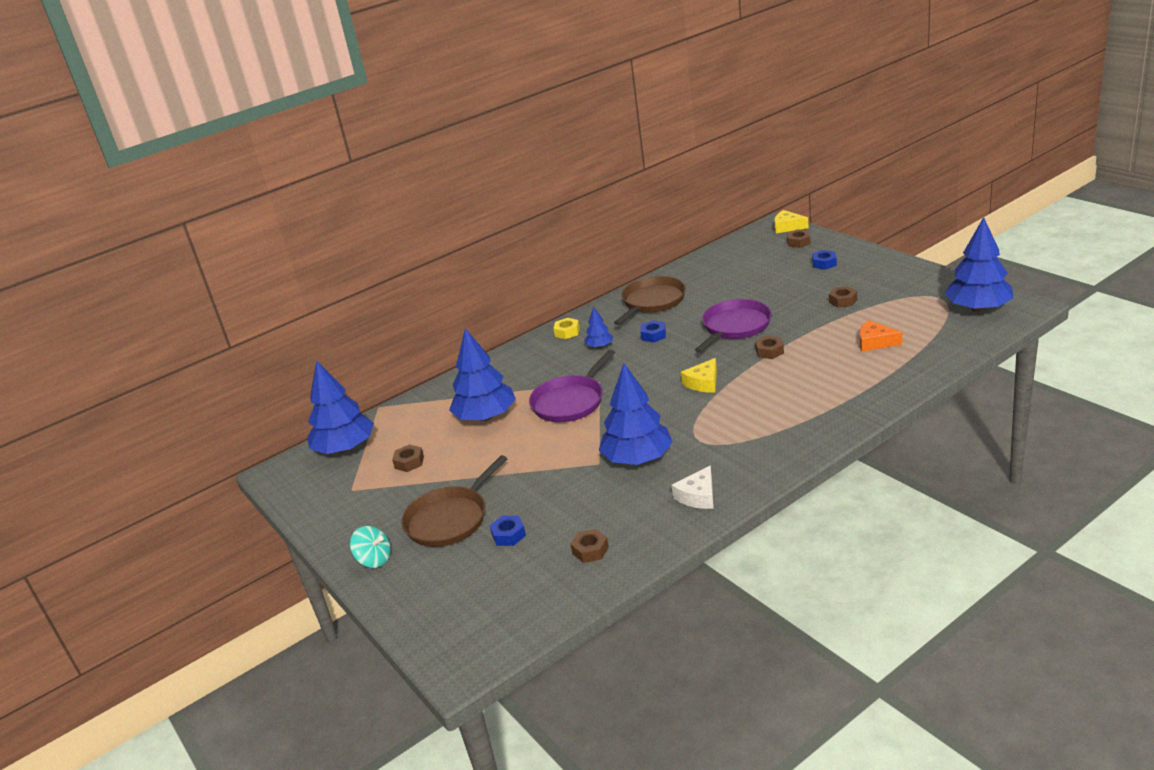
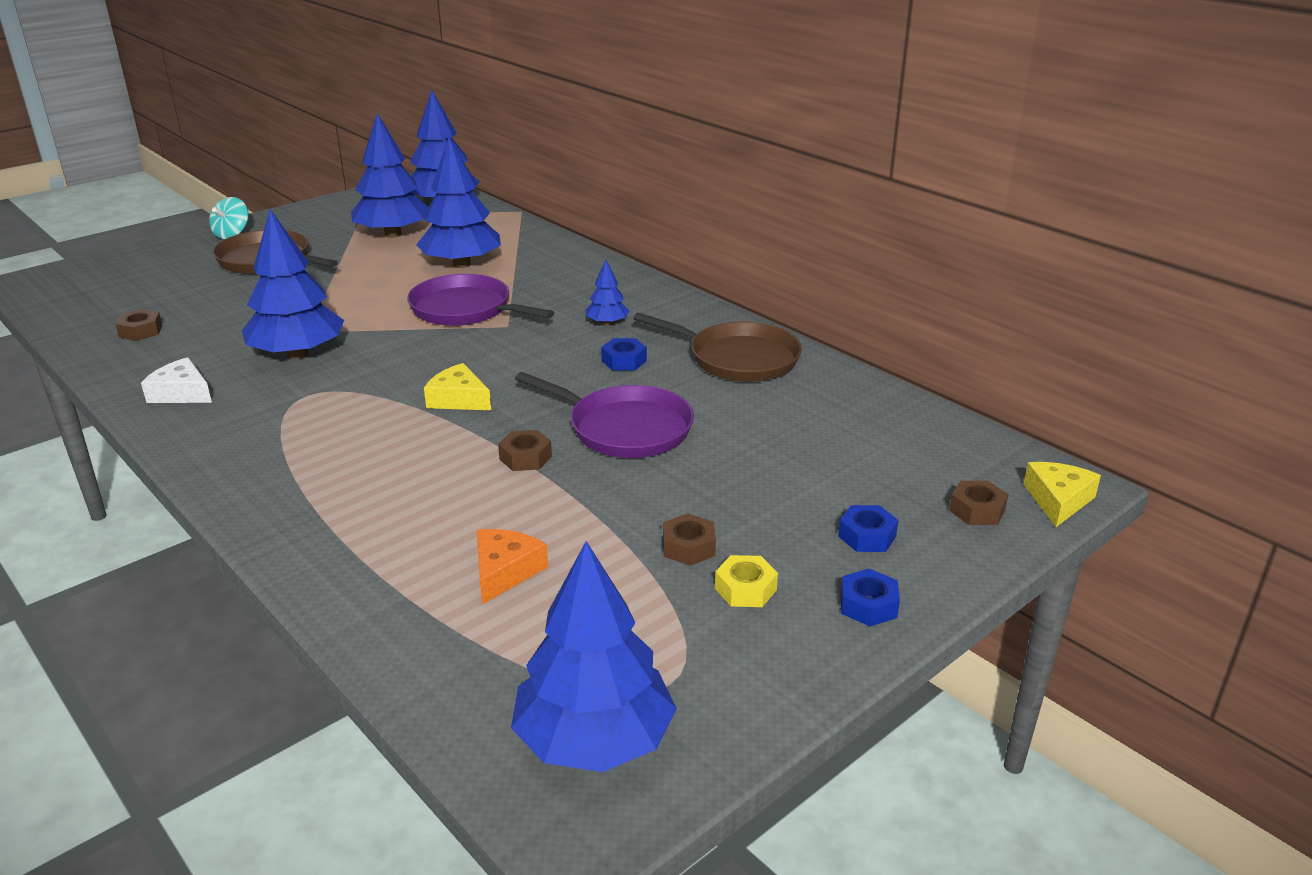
camera: 80 degrees right, 0 degrees up
brown nut [392,444,424,472] -> blue tree [351,113,429,238]
blue nut [490,516,526,546] -> blue nut moved to [840,569,900,626]
yellow nut [553,318,580,339] -> yellow nut moved to [715,555,778,607]

